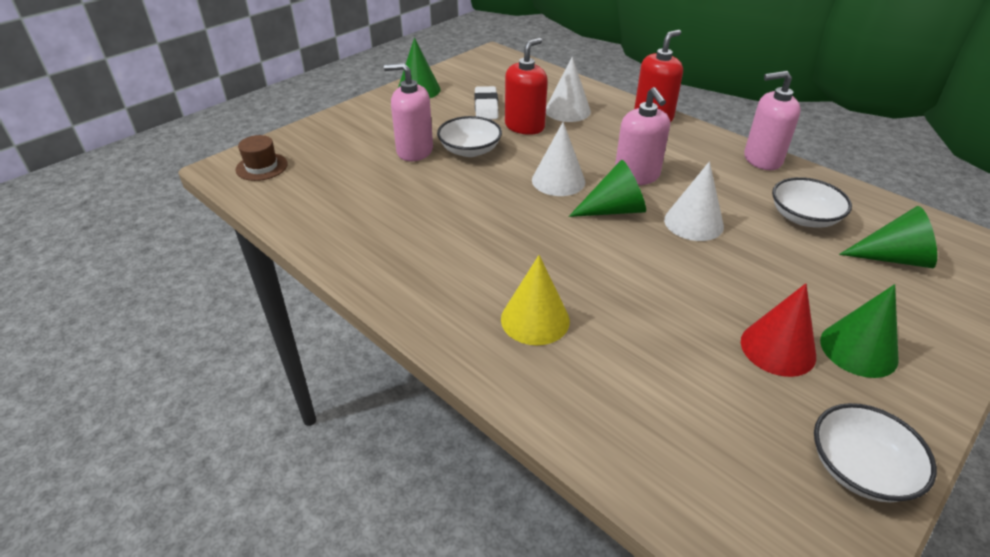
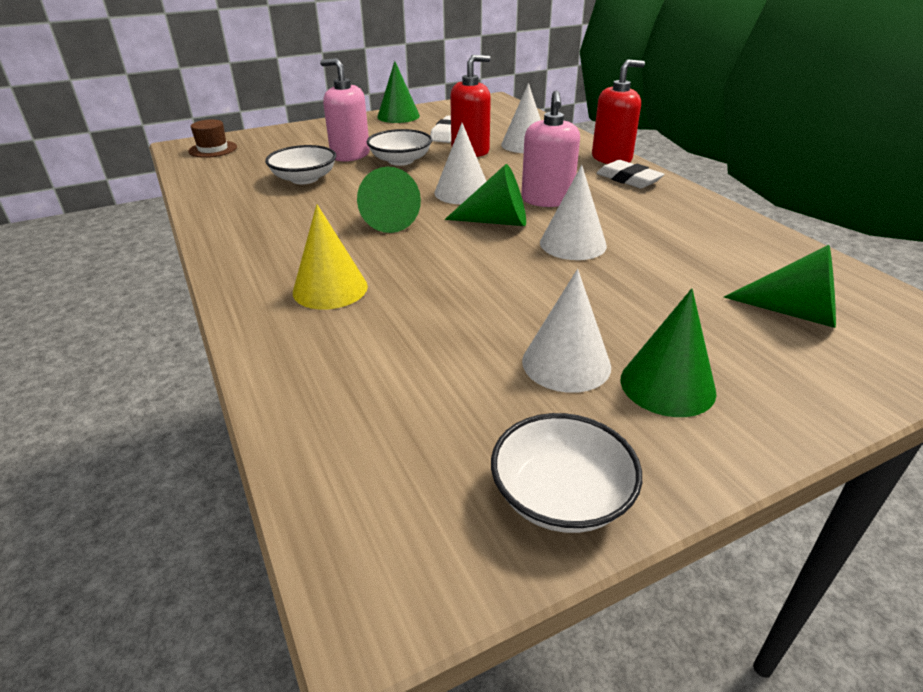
camera: 20 degrees right, 5 degrees down
red cone [741,283,816,377] -> white cone [522,269,611,393]
pink soap dispenser [744,71,801,170] -> none
white bowl [772,177,852,228] -> white bowl moved to [265,145,336,184]
none -> green cone [357,167,421,233]
none -> white eraser [597,160,665,189]

